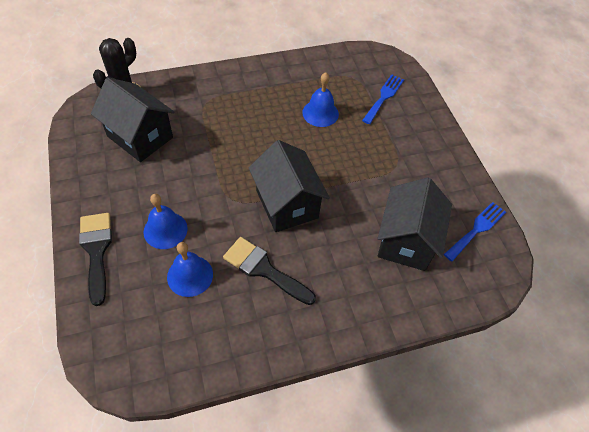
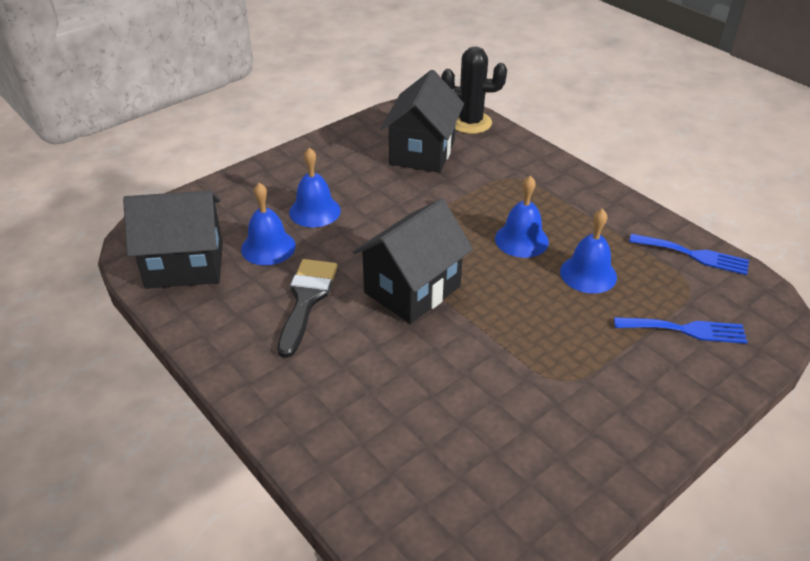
camera: 70 degrees right, 15 degrees down
black brush [79,213,112,306] -> none
black house [377,178,452,271] -> black house moved to [123,190,223,289]
blue fork [444,202,506,261] -> blue fork moved to [629,234,749,275]
none -> blue bell [495,176,549,258]

